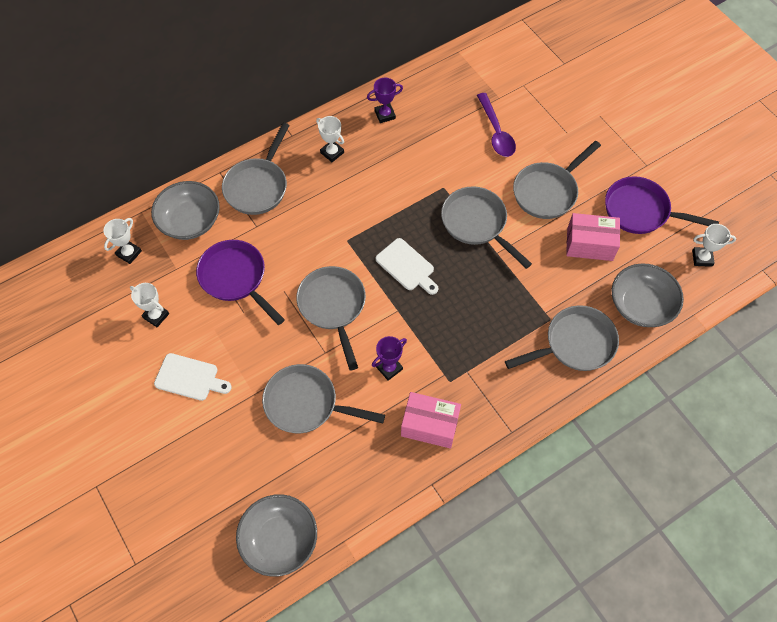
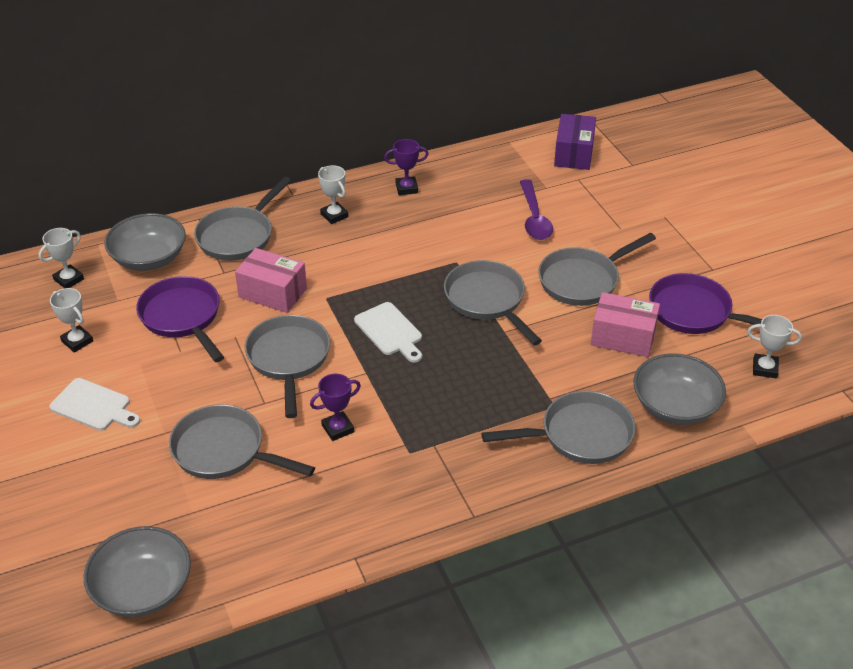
camera: 10 degrees right, 20 degrees down
pink box [401,392,461,449] -> pink box moved to [235,248,307,313]
none -> purple box [554,114,596,170]

